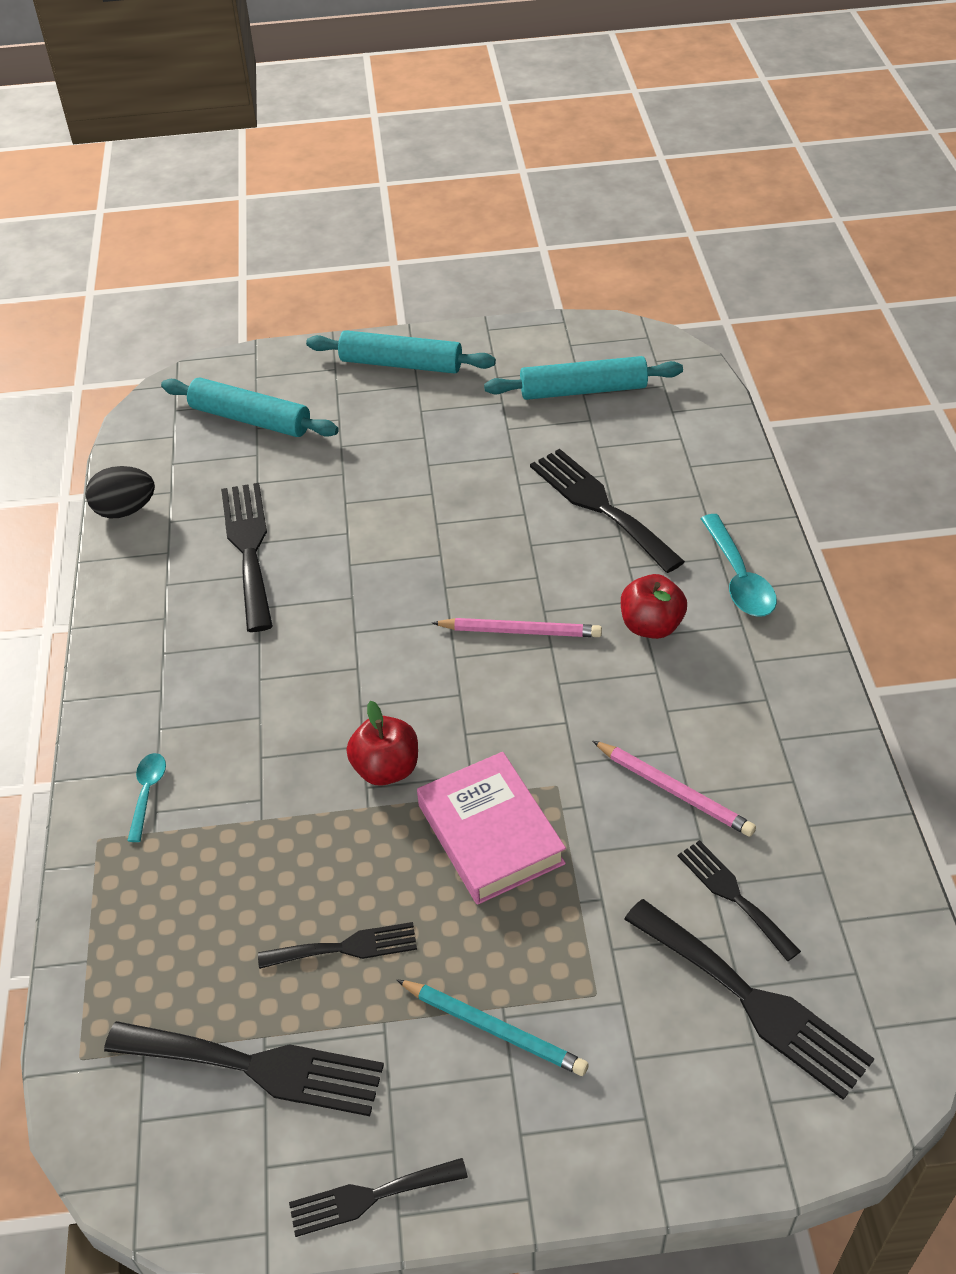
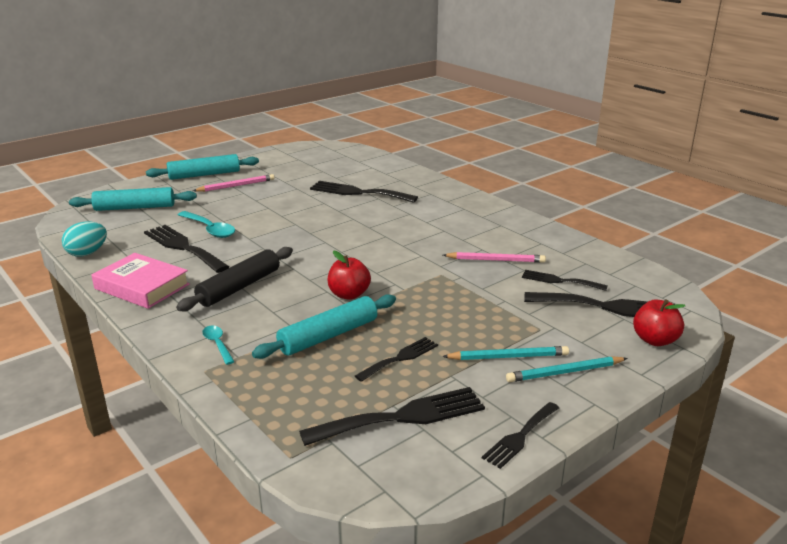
camera: 35 degrees left, 20 degrees down
black egg [86,466,155,519] -> turquoise egg [62,221,107,257]
pink book [417,752,566,905] -> pink book moved to [91,253,190,309]
pink pencil [432,618,602,637] -> pink pencil moved to [193,174,275,192]
turquoise rolling pin [484,356,683,400] -> turquoise rolling pin moved to [252,294,396,359]
red apple [621,574,687,639] -> red apple moved to [633,300,685,346]
turquoise spoon [700,514,777,617] -> turquoise spoon moved to [178,211,235,238]
none -> black rolling pin [176,247,293,311]
none -> turquoise pencil [506,356,628,382]

